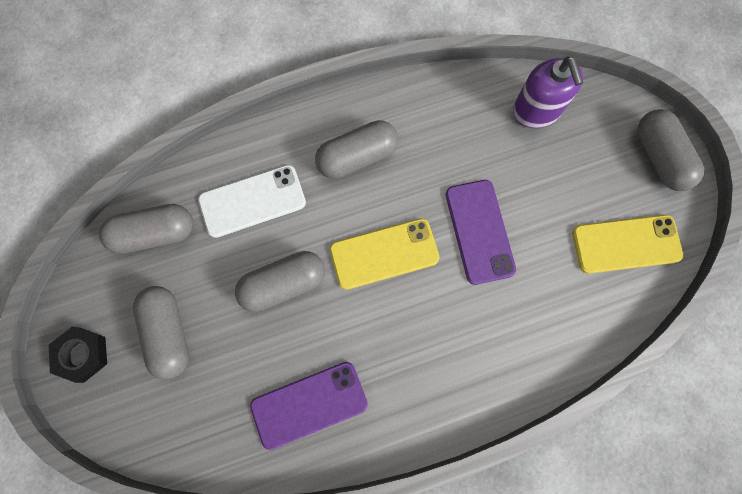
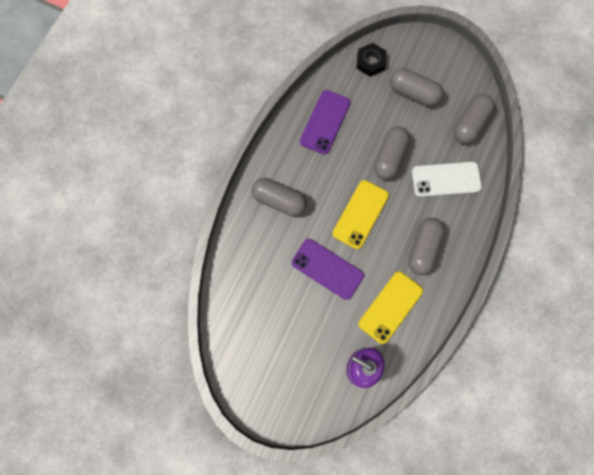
camera: 135 degrees right, 0 degrees up
black nut [49,326,107,383] -> black nut moved to [357,43,386,77]
white phone [198,165,306,238] -> white phone turned 60 degrees clockwise [412,162,482,197]
yellow phone [572,215,683,274] -> yellow phone moved to [358,271,423,344]
grey capsule [638,109,704,191] -> grey capsule moved to [251,178,307,217]

